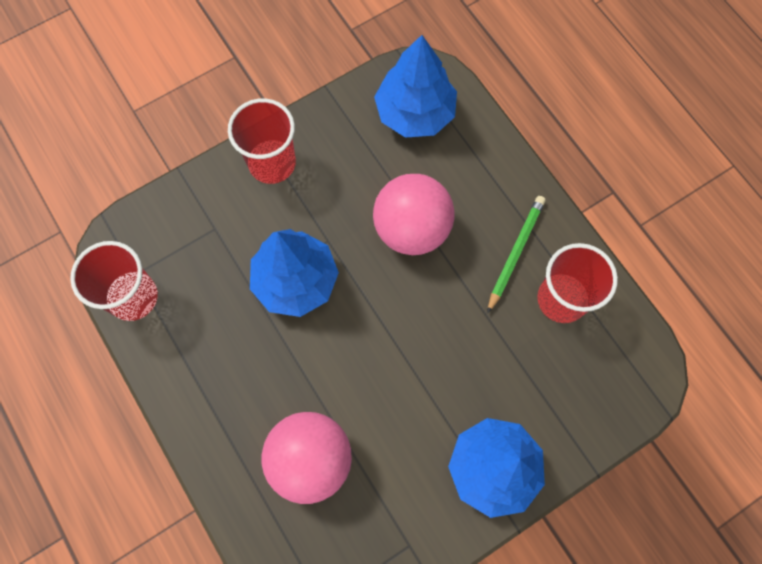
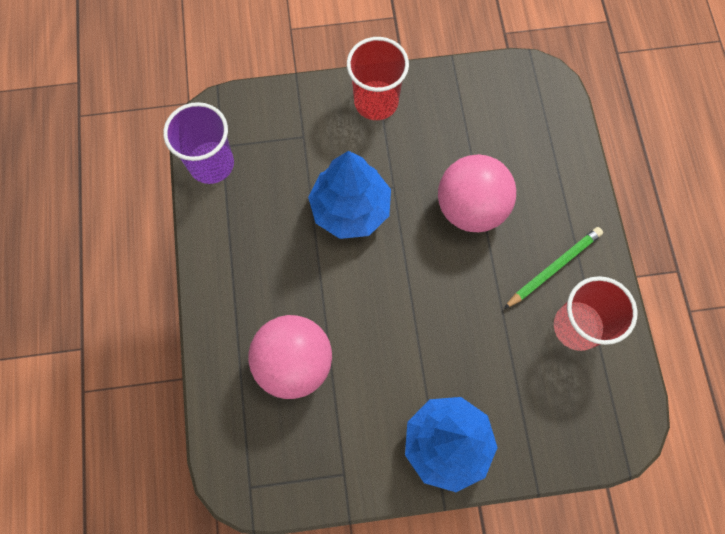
camera: 25 degrees right, 0 degrees up
red cup [70,241,158,321] -> purple cup [163,102,234,184]
blue tree [374,35,457,138] -> none

